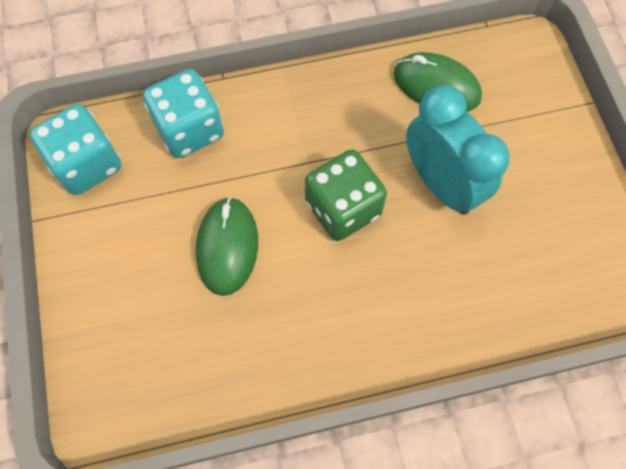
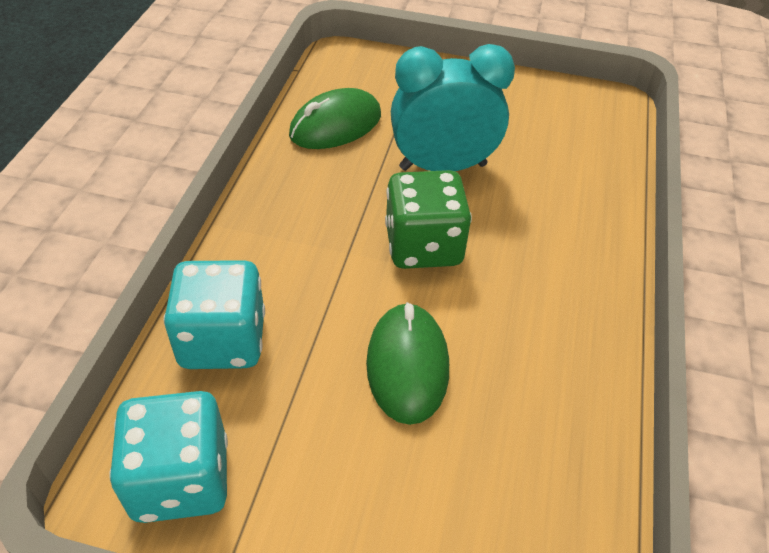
camera: 65 degrees left, 20 degrees down
green mouse [196,197,258,296] -> green mouse turned 60 degrees clockwise [366,302,449,425]

